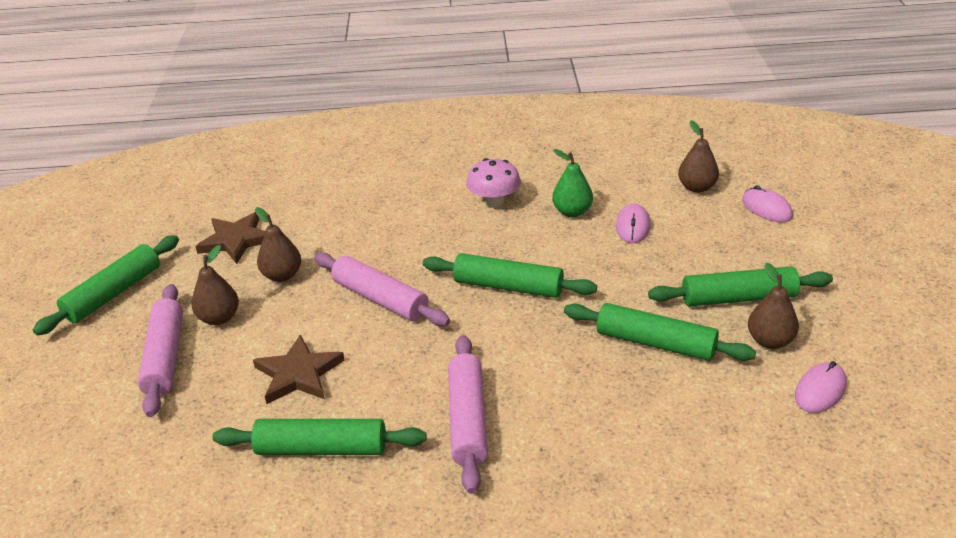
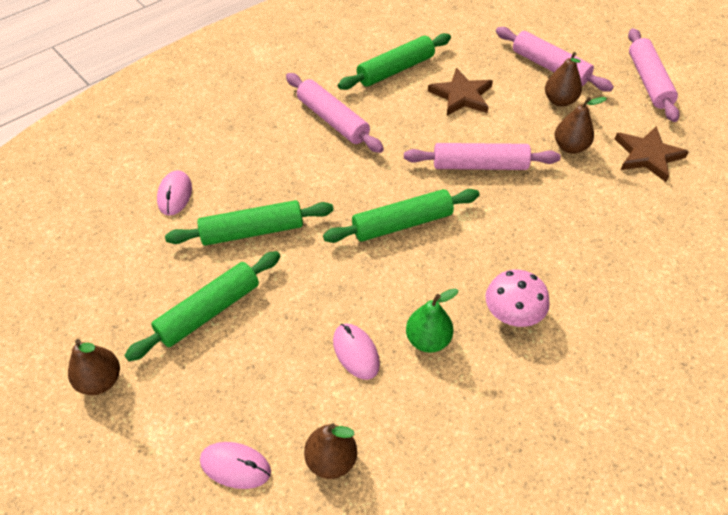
camera: 140 degrees right, 15 degrees up
green rolling pin [33,235,179,335] -> pink rolling pin [628,28,680,122]
brown pear [748,263,799,349] -> brown pear moved to [68,339,120,395]
pink mouse [795,361,847,413] -> pink mouse moved to [157,170,192,216]

